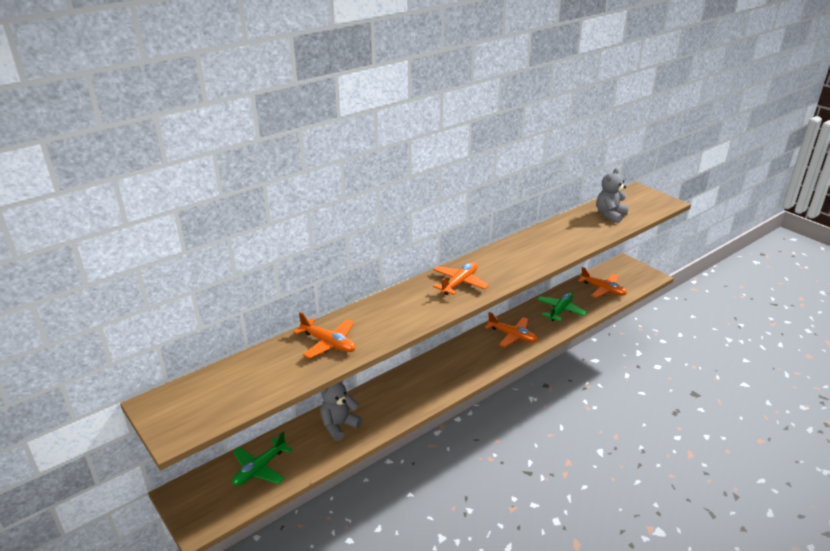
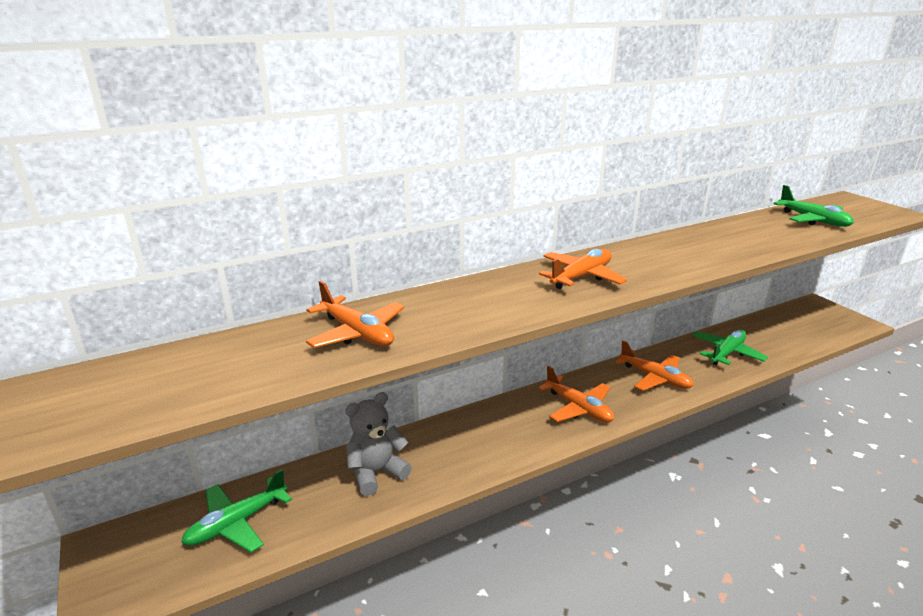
camera: 10 degrees right, 5 degrees down
orange plane [578,267,627,298] -> orange plane moved to [538,366,614,422]
grey teddy bear [597,168,629,223] -> green plane [773,185,854,227]

